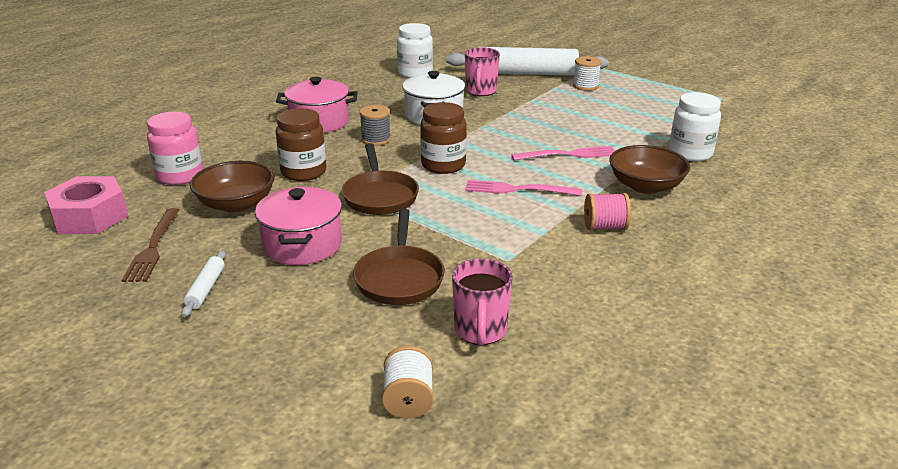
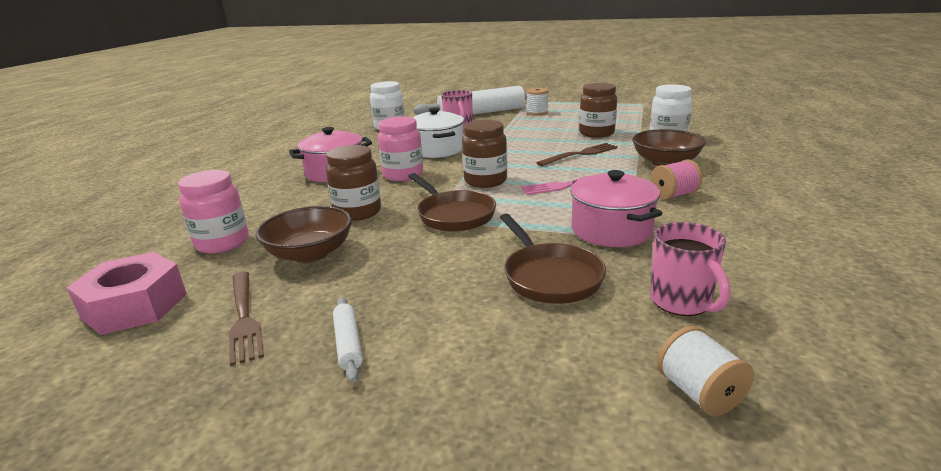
camera: 20 degrees left, 5 degrees down
pink pot [255,187,342,265] -> pink pot moved to [570,170,662,247]
grey spool [359,105,391,146] -> pink jar [378,116,423,181]
pink fork [511,146,615,161] -> brown fork [536,143,618,166]
none -> brown jar [579,83,617,137]

